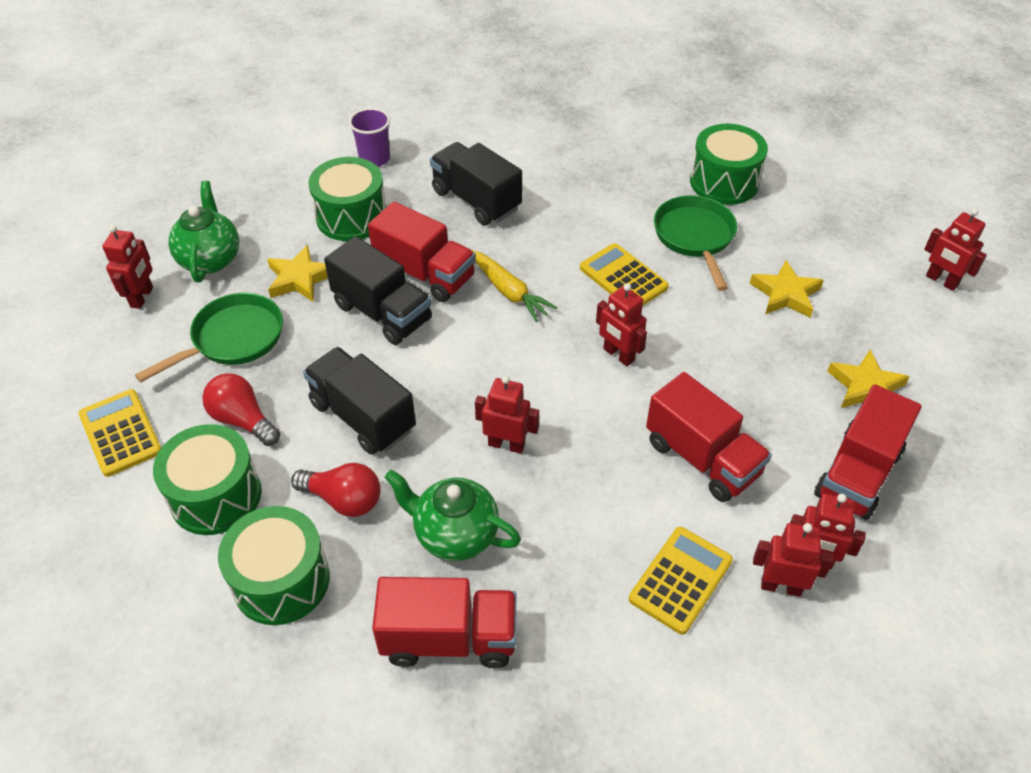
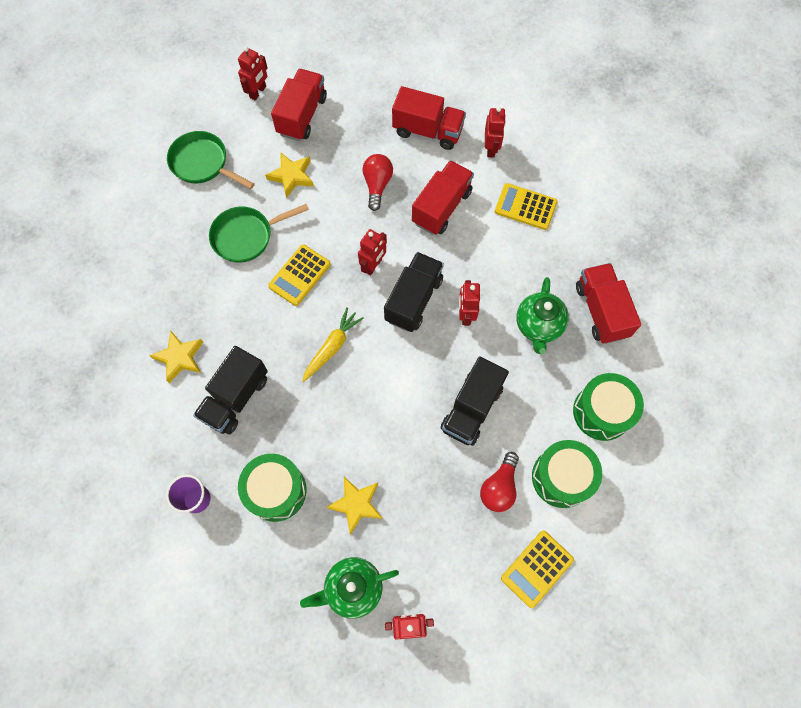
camera: 105 degrees left, 20 degrees up
green pan [135,293,283,382] -> green pan moved to [167,131,255,189]
red light bulb [291,463,381,517] -> red light bulb moved to [363,154,393,211]
black truck [324,236,432,345] -> black truck moved to [384,252,444,332]
red truck [368,202,476,302] -> red truck moved to [271,69,327,141]
green drum [690,124,768,205] -> none
red robot [753,523,833,597] -> none
yellow star [827,350,909,408] -> yellow star moved to [149,331,203,383]

